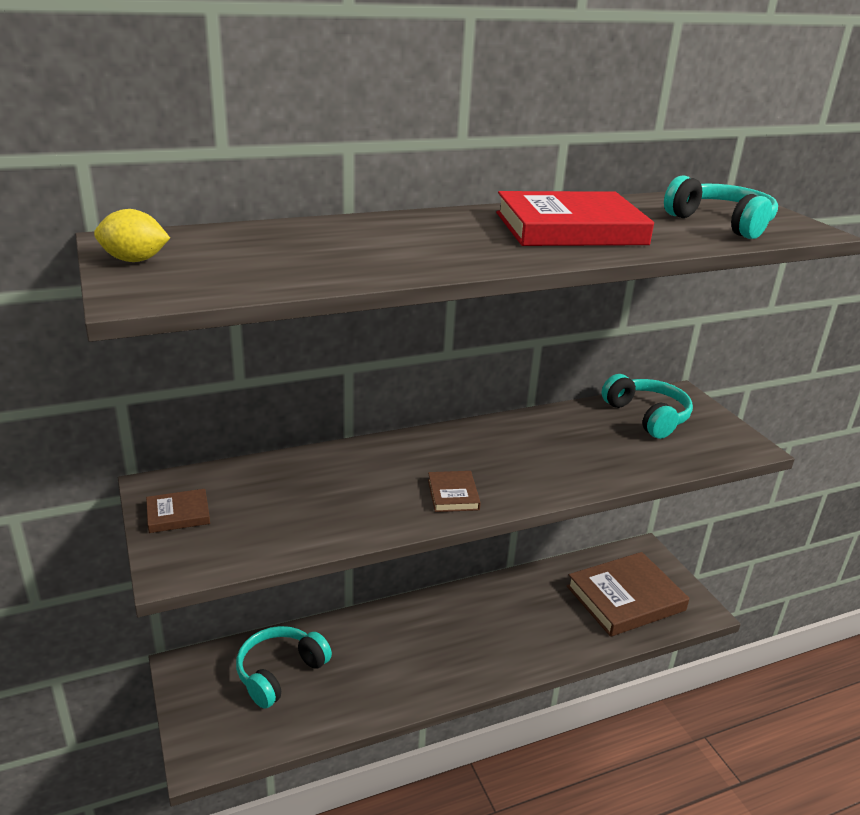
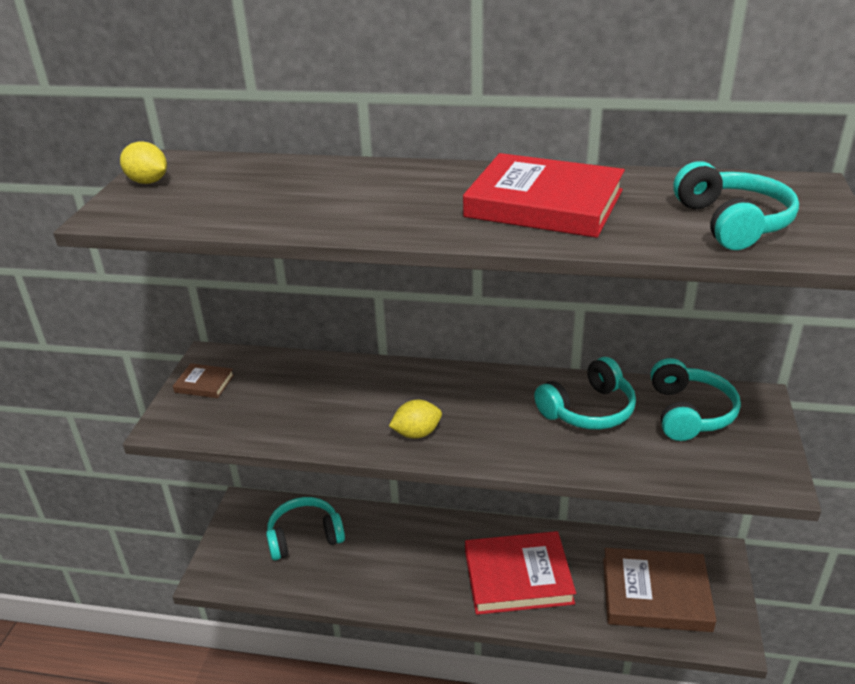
camera: 35 degrees right, 5 degrees up
brown book [428,471,481,512] -> yellow lemon [389,400,442,438]
none -> red book [465,531,576,615]
none -> turquoise headphones [534,357,636,430]

